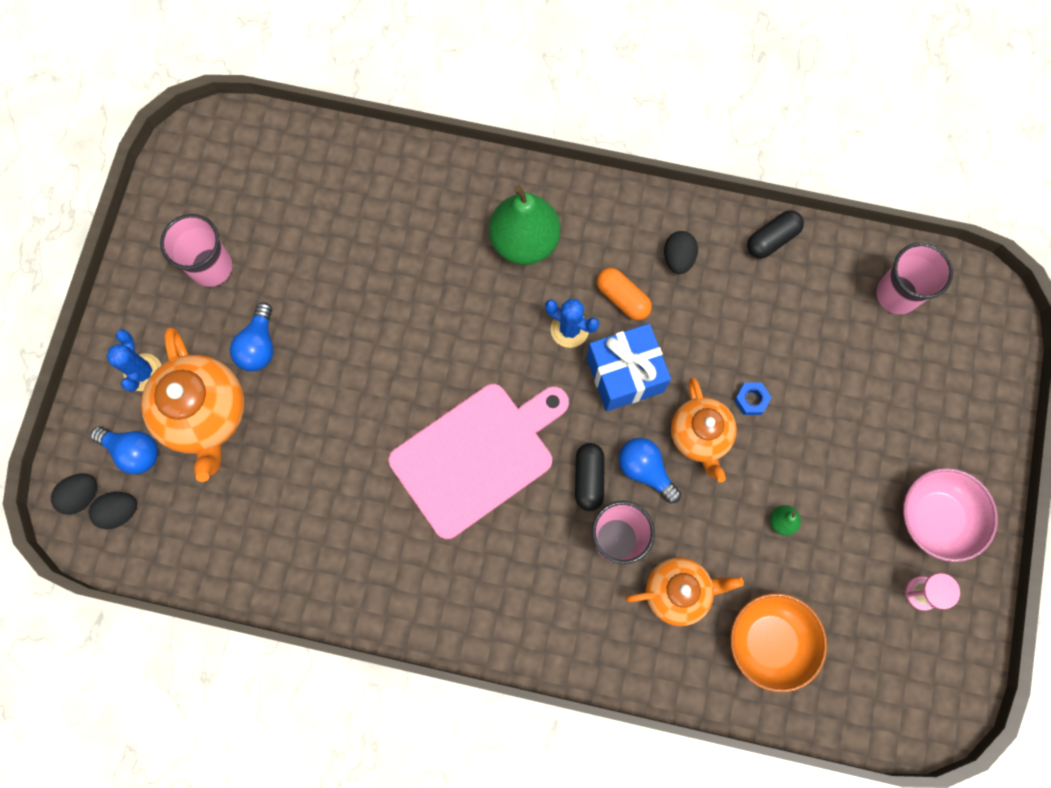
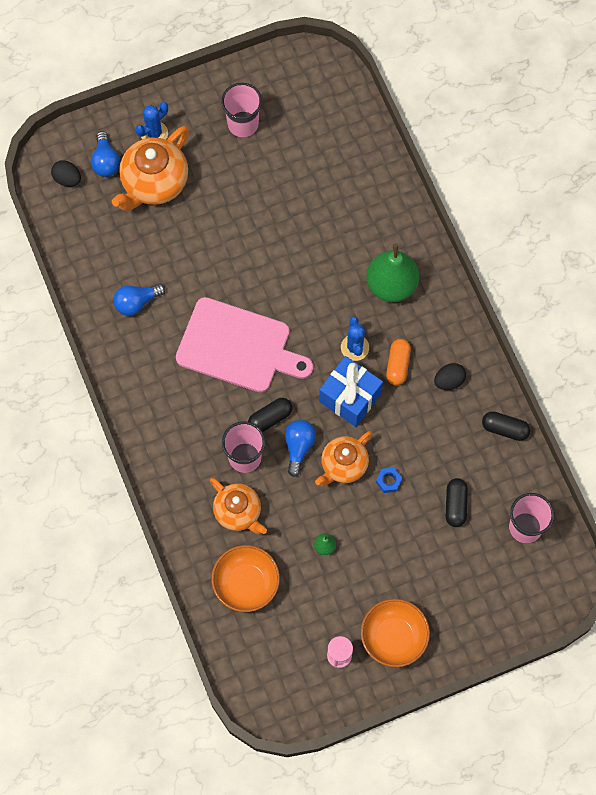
camera: 55 degrees right, 5 degrees down
black egg [51,473,97,515] -> none
blue light bulb [230,302,273,371] -> blue light bulb moved to [114,284,165,316]
pink bowl [903,468,998,562] -> orange bowl [361,599,430,667]
none -> black capsule [446,478,468,527]

